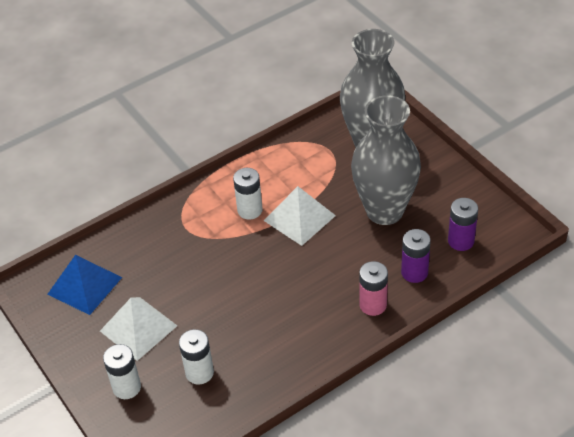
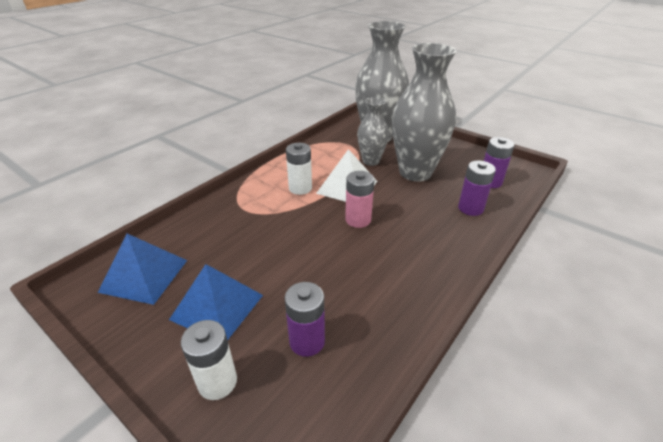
camera: 20 degrees left, 10 degrees down
white pyramid [100,297,177,361] -> blue pyramid [169,264,263,340]
white battery [179,329,214,385] -> purple battery [285,282,325,357]
pink battery [359,261,388,316] -> pink battery moved to [345,171,374,228]
none -> grey vase [357,97,389,166]

